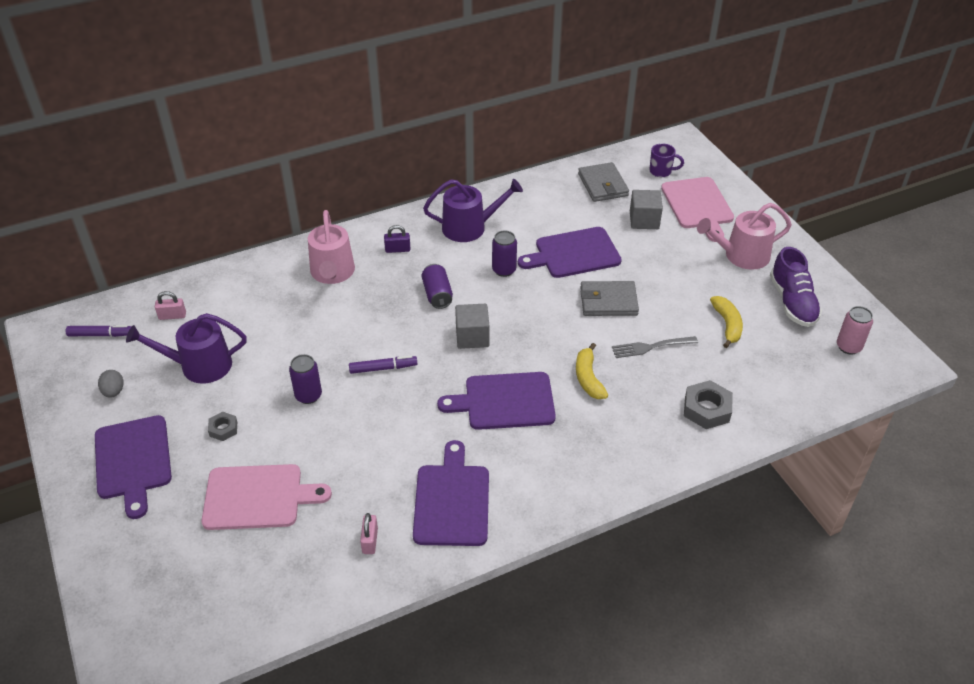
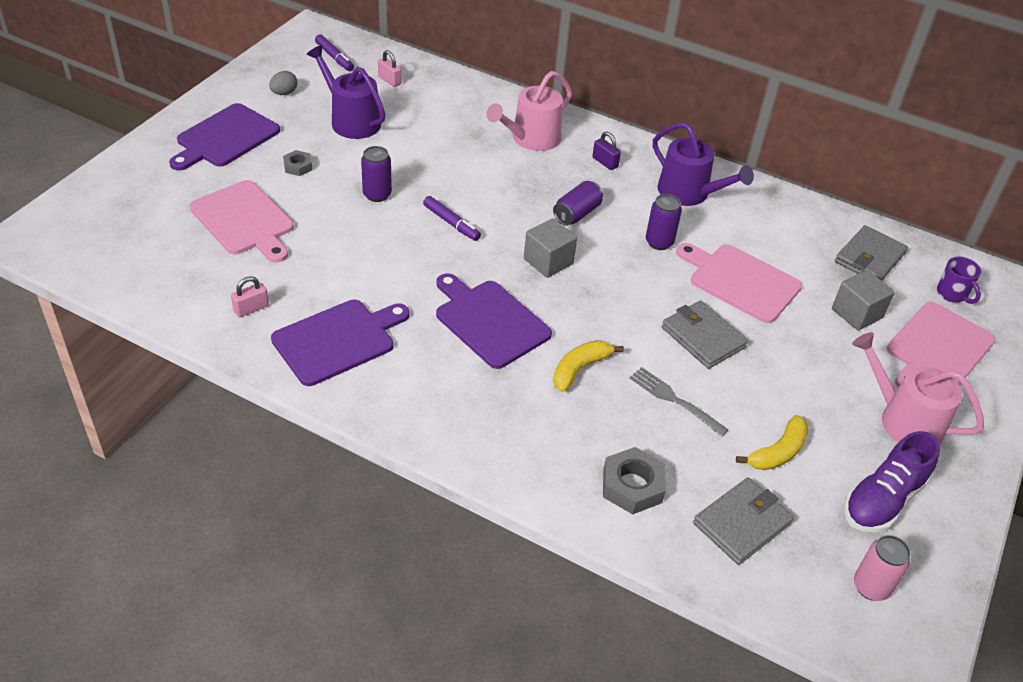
camera: 50 degrees right, 0 degrees up
purple cutting board [518,227,622,278] -> pink cutting board [676,243,802,323]
none -> grey wallet [693,478,794,565]

